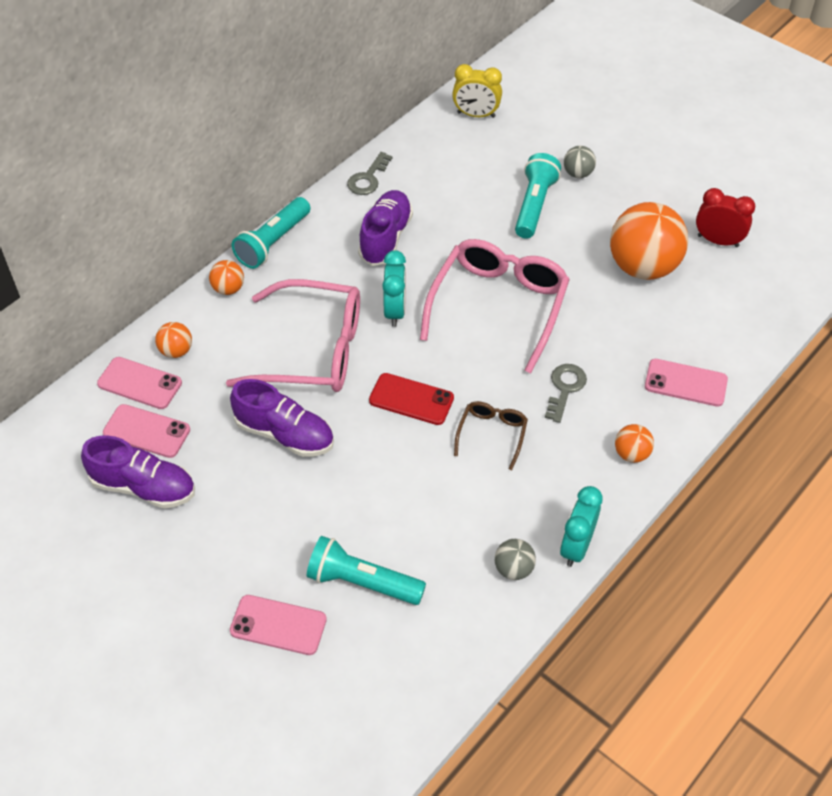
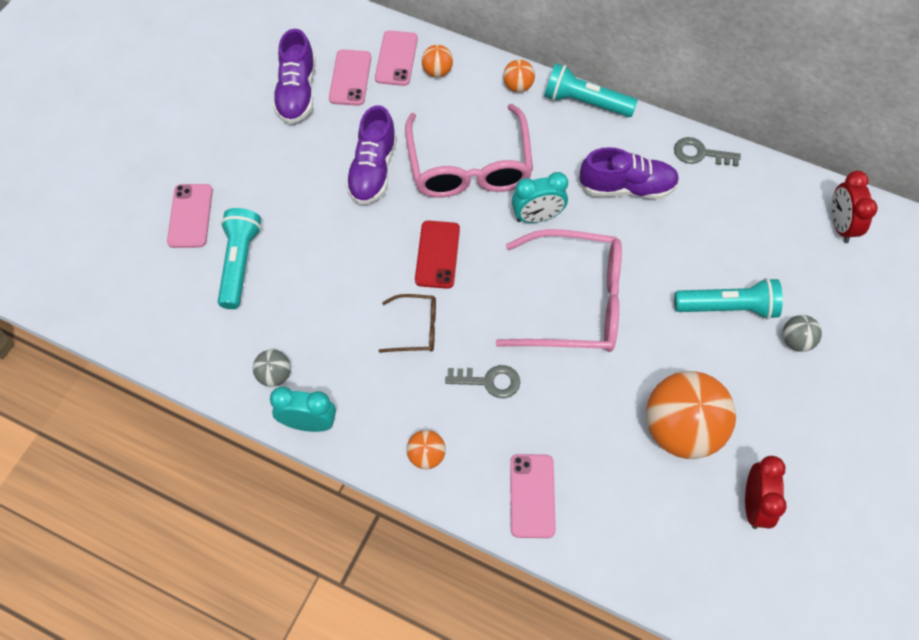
camera: 75 degrees right, 10 degrees up
yellow clock [452,64,502,118] -> red clock [832,170,878,243]

